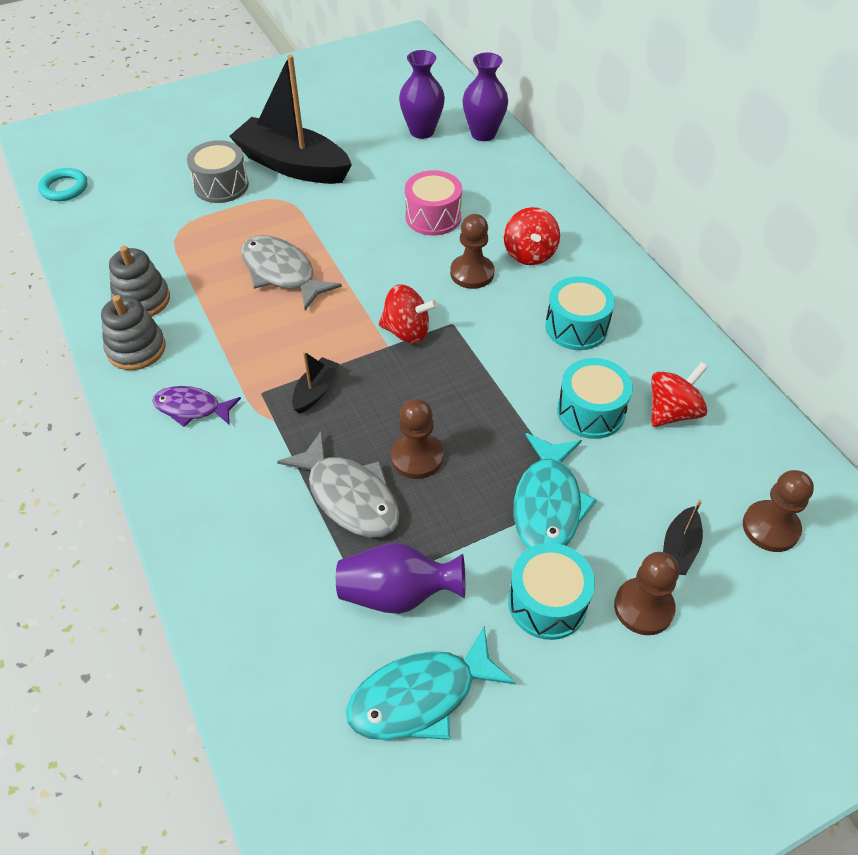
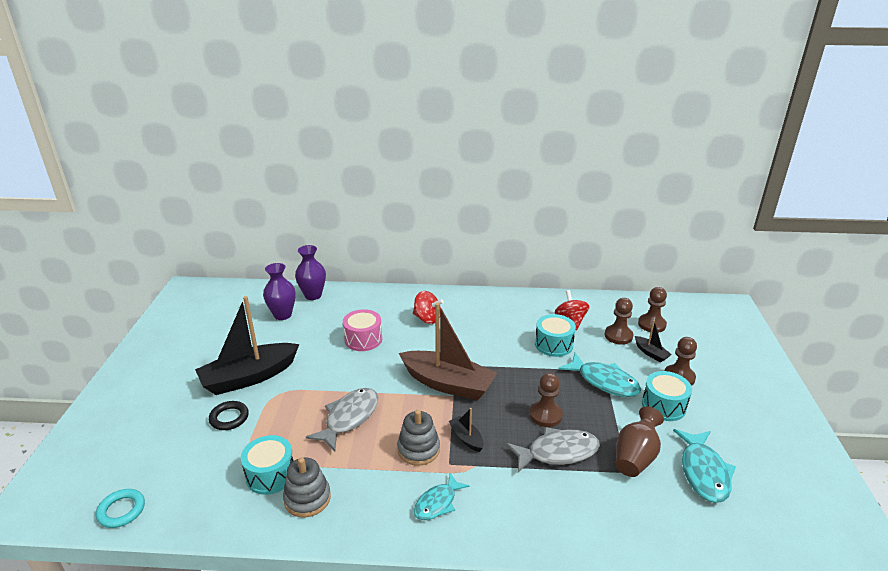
camera: 60 degrees left, 20 degrees down
grey stacking toy [101,295,166,370] -> grey stacking toy moved to [397,410,440,466]
purple fish [153,386,241,427] -> turquoise fish [414,473,469,520]
grey drum [187,140,249,203] -> black ring [209,401,249,430]
grey fish [241,235,342,310] -> grey fish turned 135 degrees clockwise [306,388,378,451]
purple vase [336,542,465,614] -> brown vase [616,407,664,477]
red spinning top [379,285,438,344] -> brown boat [399,303,497,400]
brown pawn [450,214,494,289] -> brown pawn moved to [604,298,634,345]
turquoise drum [545,276,615,350] -> turquoise drum moved to [241,435,294,495]

